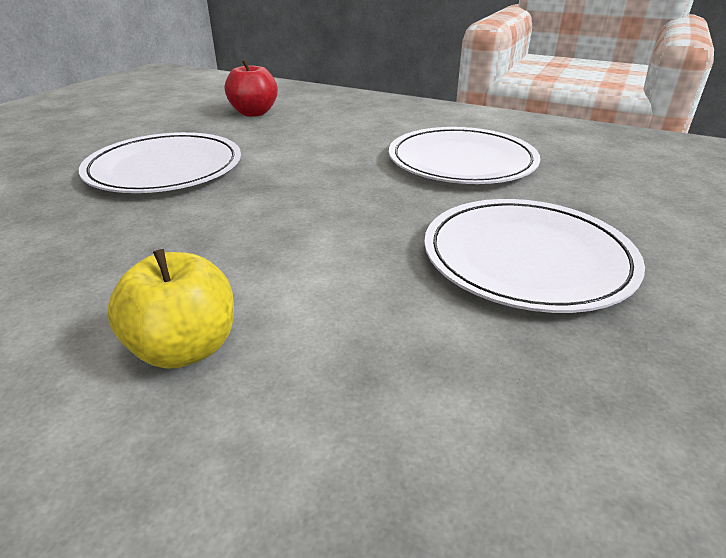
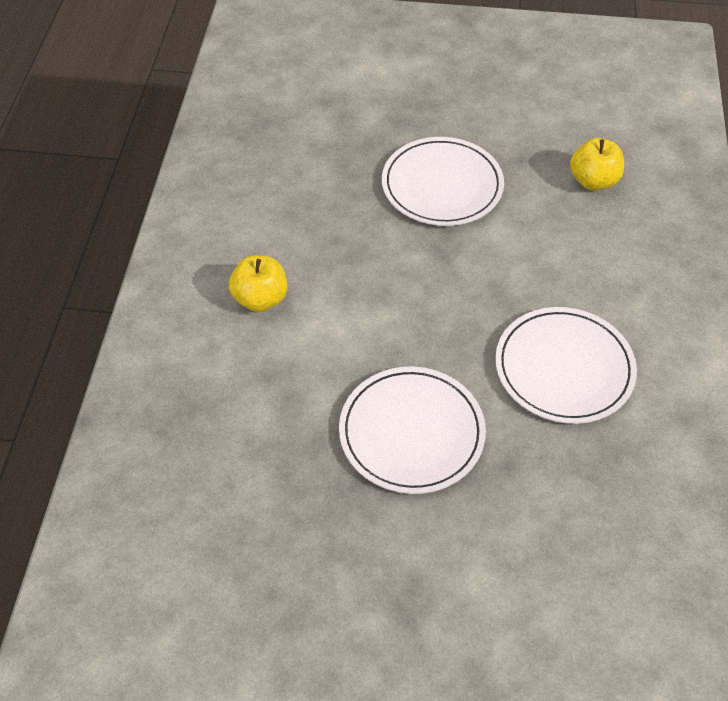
camera: 70 degrees right, 20 degrees up
red apple [225,60,278,117] -> yellow apple [570,138,624,190]

